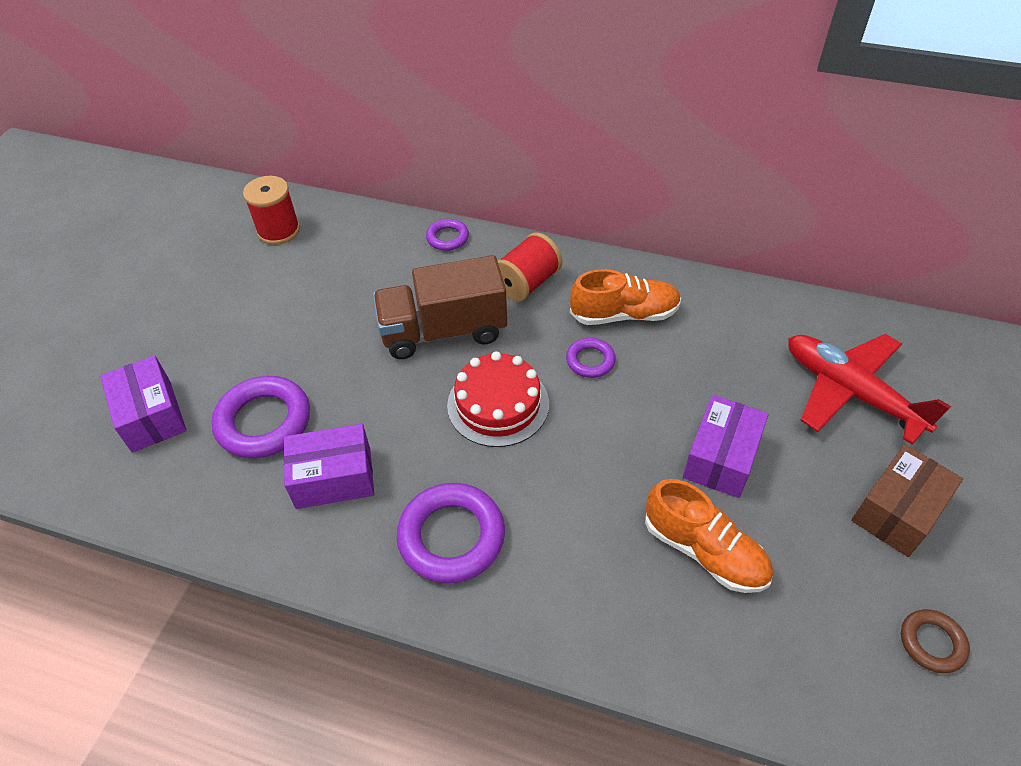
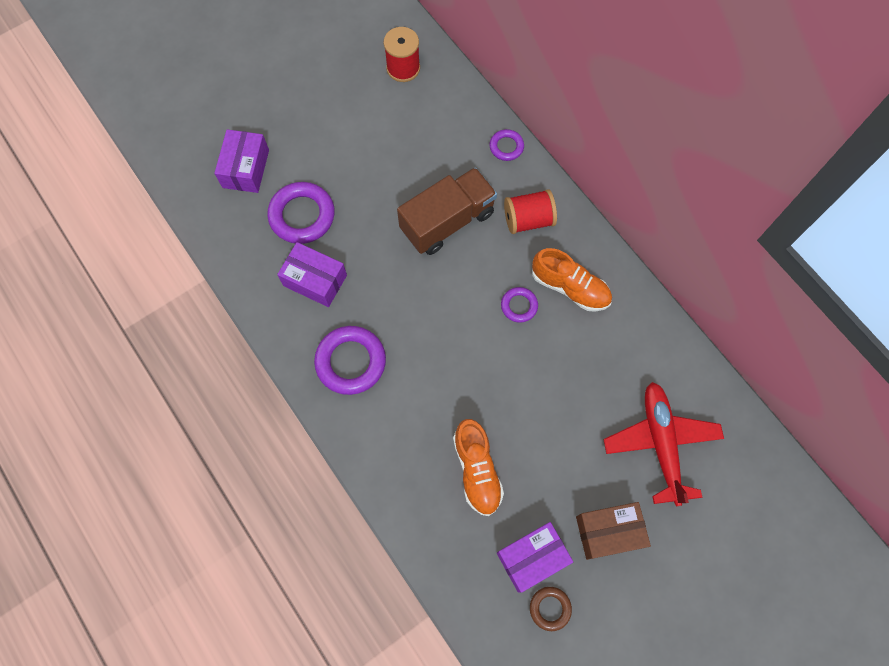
camera: 35 degrees right, 20 degrees up
brown truck [373,255,507,359] -> brown truck turned 120 degrees clockwise [397,167,497,255]
red cake [447,351,549,447] -> none
purple box [683,395,769,498] -> purple box moved to [497,522,573,593]

